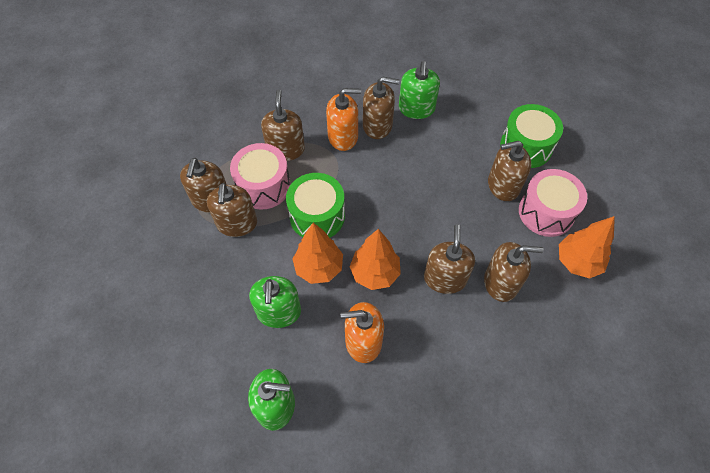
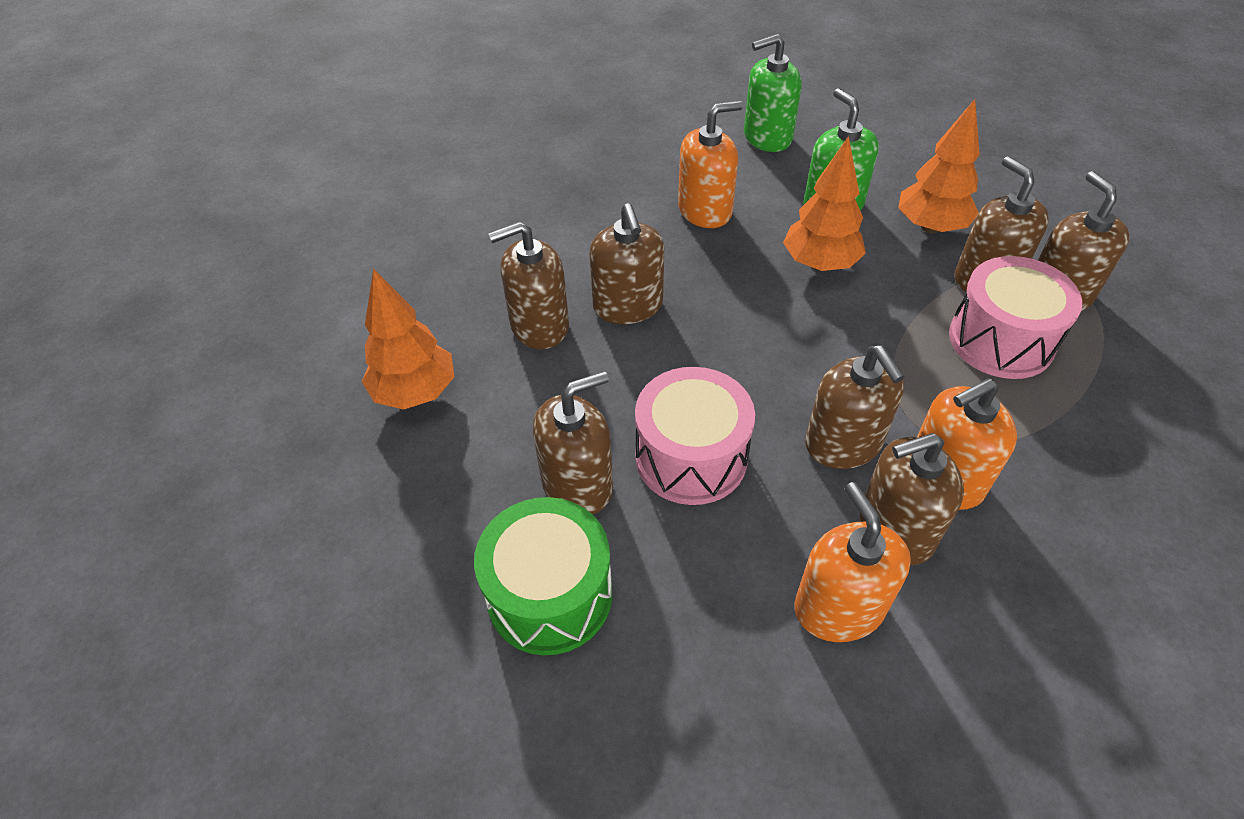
camera: 160 degrees right, 10 degrees down
brown soap dispenser [261,89,305,161] -> brown soap dispenser moved to [805,345,904,469]
green drum [286,173,345,238] -> none
orange tree [350,229,401,290] -> orange tree moved to [898,99,980,233]
green soap dispenser [399,61,440,119] -> orange soap dispenser [795,482,911,642]
pink drum [519,169,587,237] -> pink drum moved to [635,367,755,505]

